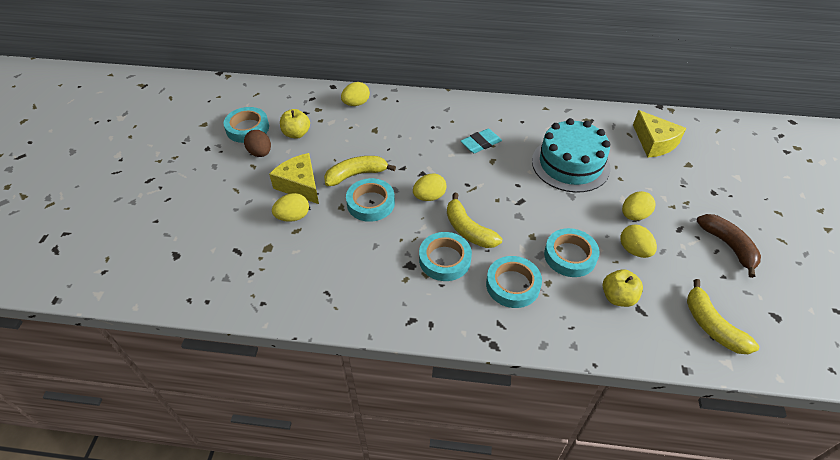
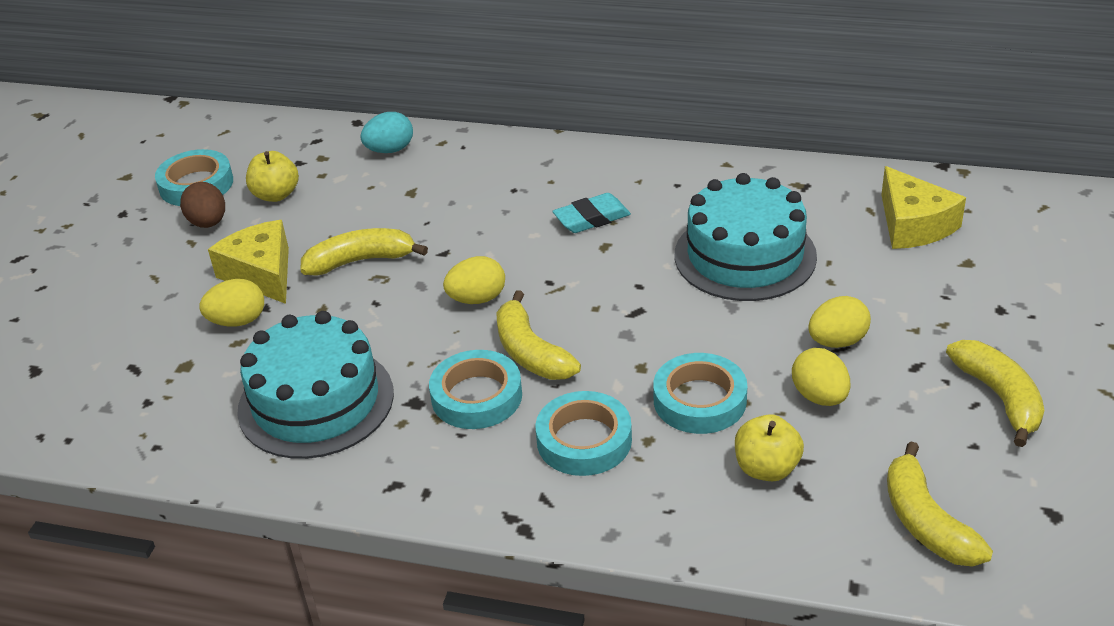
camera: 10 degrees right, 10 degrees down
yellow egg [341,82,370,106] -> turquoise egg [361,112,413,153]
turquoise tape [346,178,395,222] -> none
brown banana [697,214,761,278] -> yellow banana [946,340,1045,447]
none -> turquoise cake [237,311,394,459]

